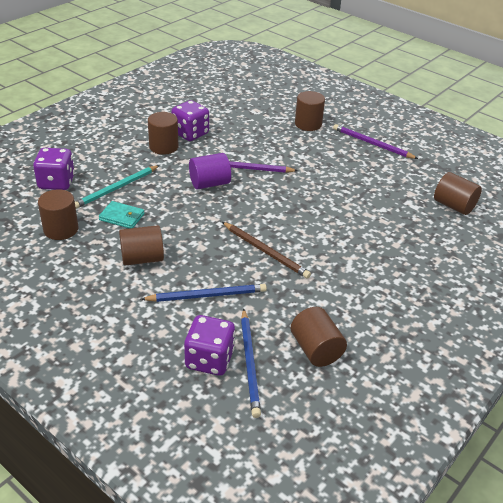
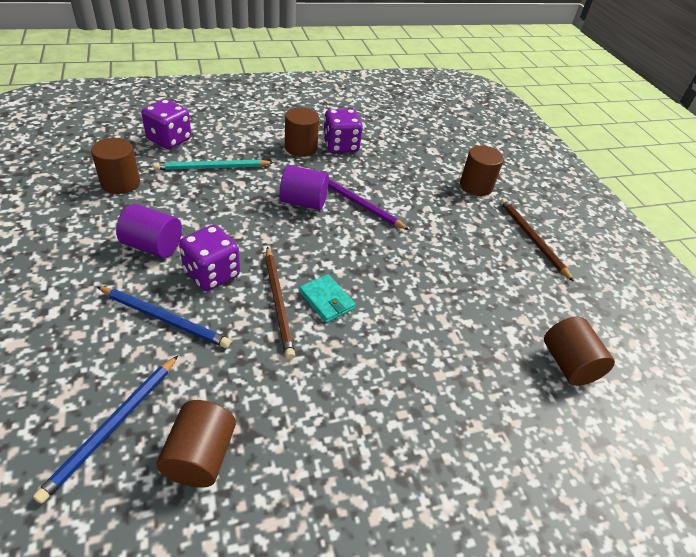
camera: 30 degrees right, 5 degrees up
turquoise wallet [99,201,145,229] -> turquoise wallet moved to [299,274,356,323]
brown cylinder [119,225,164,266] -> purple cylinder [116,204,182,258]
purple dice [184,315,235,376] -> purple dice moved to [179,225,240,291]
purple pencil [333,124,418,159] -> brown pencil [500,198,574,282]

